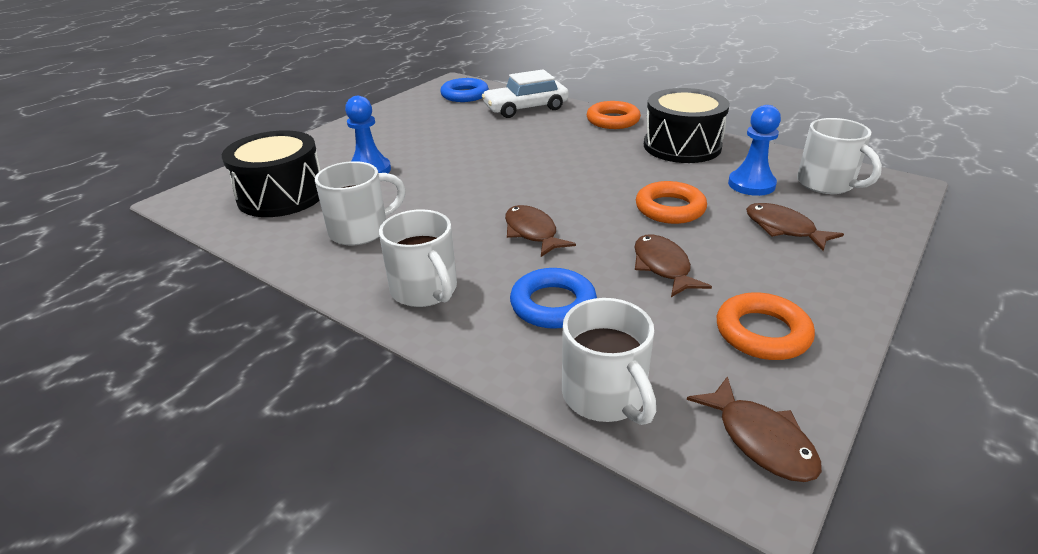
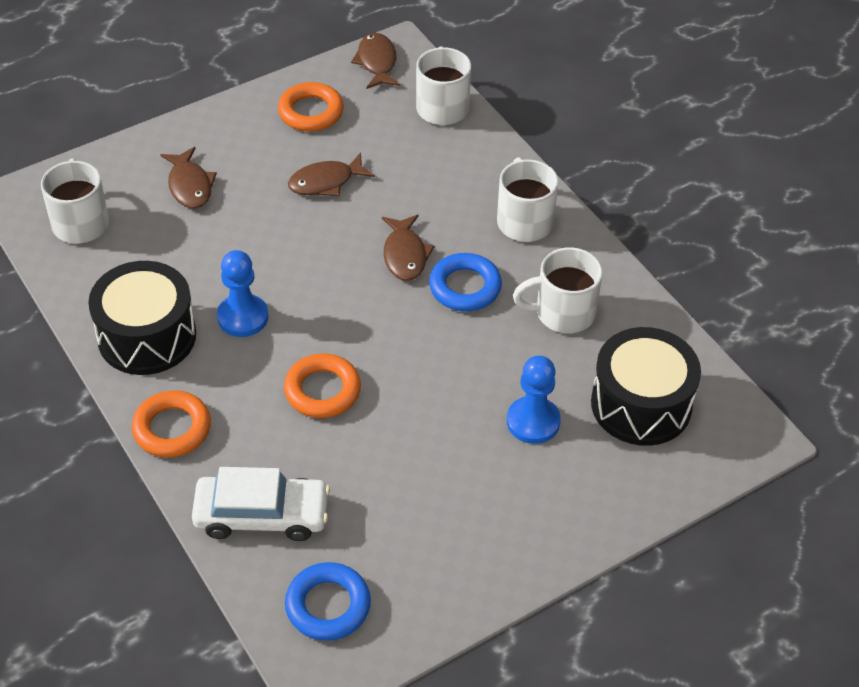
camera: 160 degrees left, 15 degrees up
blue ring [510,268,597,329] -> blue ring moved to [429,253,502,311]
brown fish [634,234,712,297] -> brown fish turned 60 degrees clockwise [288,153,375,196]
orange ring [636,181,707,224] -> orange ring moved to [284,353,361,418]
blue pawn [728,105,781,196] -> blue pawn moved to [217,250,268,337]

